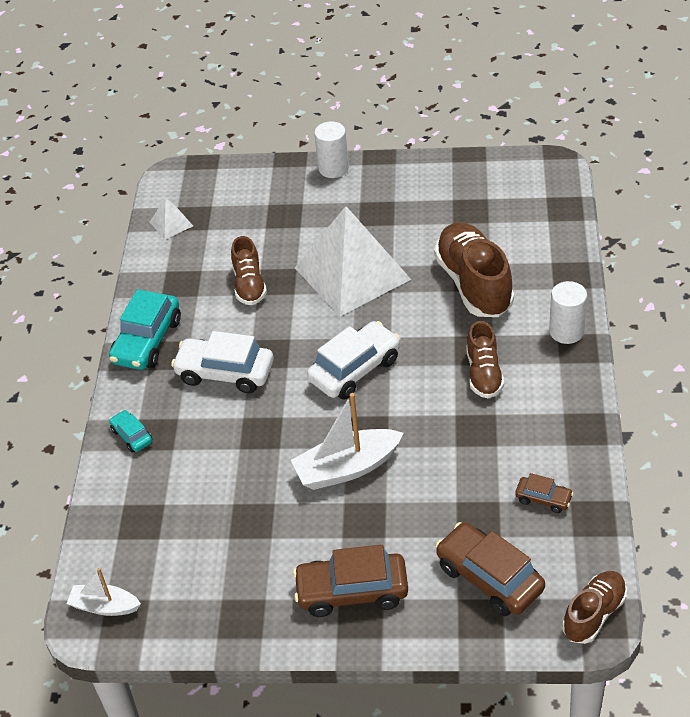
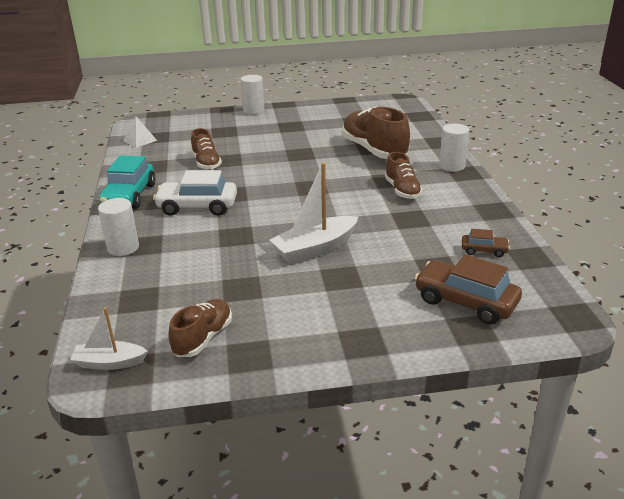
camera: 15 degrees left, 15 degrees down
turquoise car [109,410,152,453] -> white cylinder [98,198,139,256]
brown car [293,545,408,617] -> none
white pyramid [295,206,411,316] -> none
white car [307,321,400,400] -> none
brown shoe [562,571,627,644] -> brown shoe moved to [168,299,232,357]

